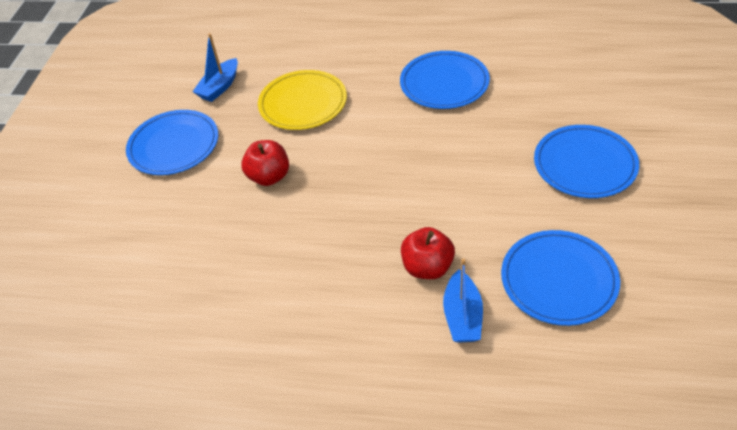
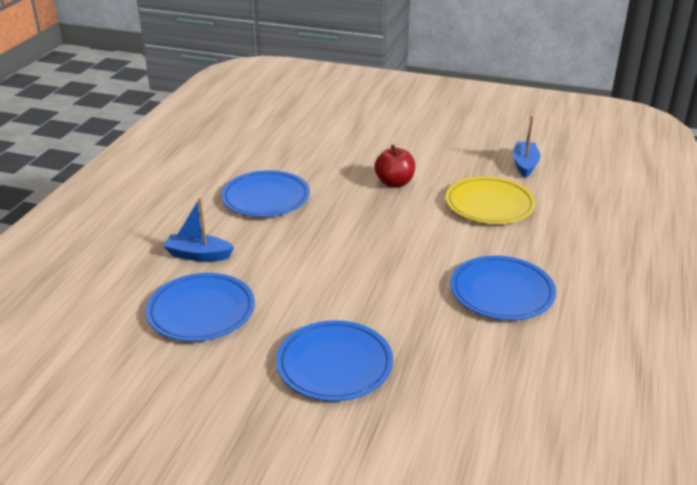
camera: 95 degrees right, 15 degrees down
blue plate [126,110,218,175] -> blue plate moved to [221,170,310,217]
blue boat [192,33,238,102] -> blue boat turned 60 degrees clockwise [513,116,540,178]
red apple [401,227,455,279] -> none

